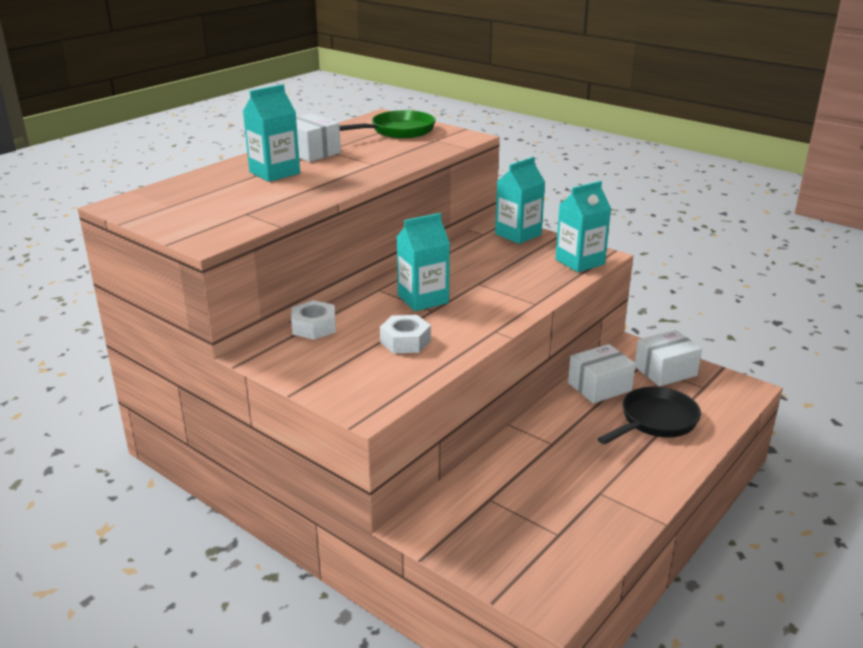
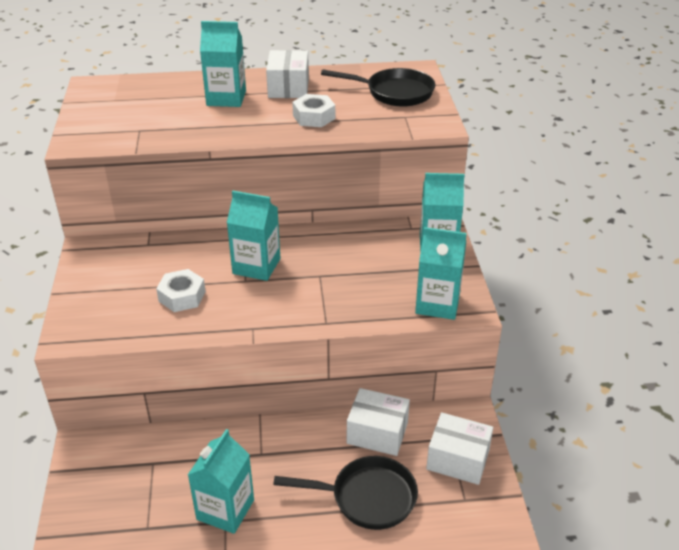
camera: 45 degrees right, 10 degrees up
white nut [291,300,336,340] -> white nut moved to [292,94,335,127]
green pan [339,110,436,138] -> black pan [321,68,435,107]
none -> turquoise carton [188,429,254,534]

